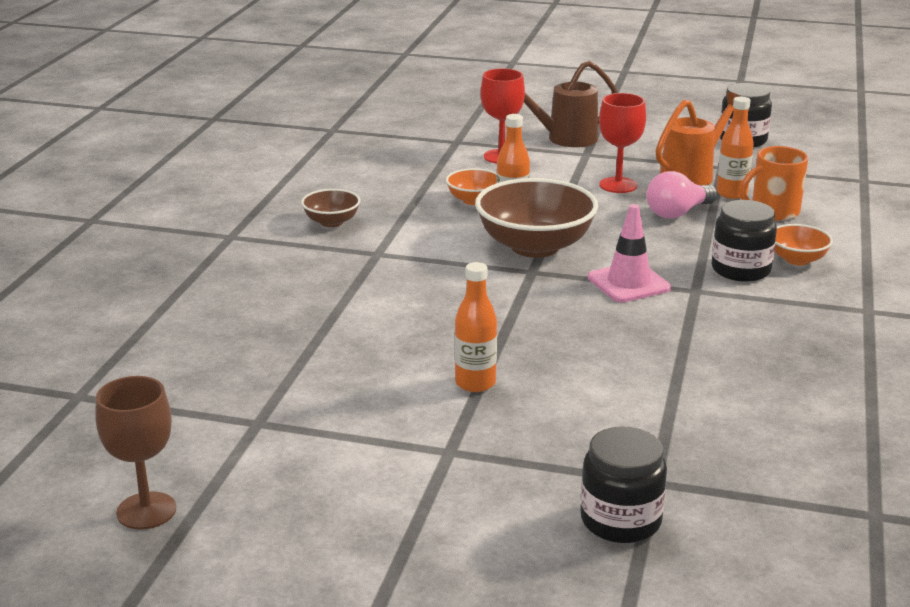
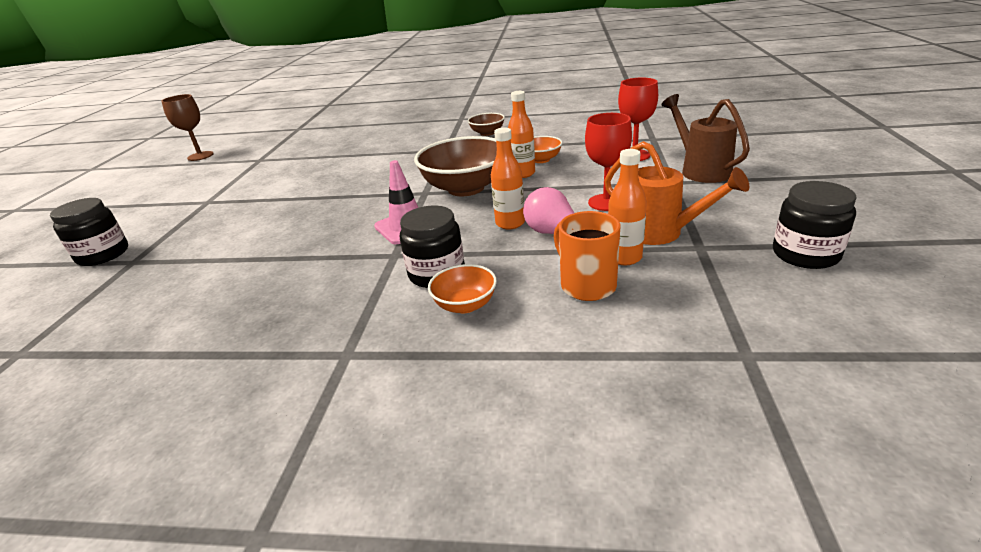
camera: 85 degrees right, 5 degrees up
orange bottle [455,262,497,392] -> orange bottle moved to [491,127,525,229]

